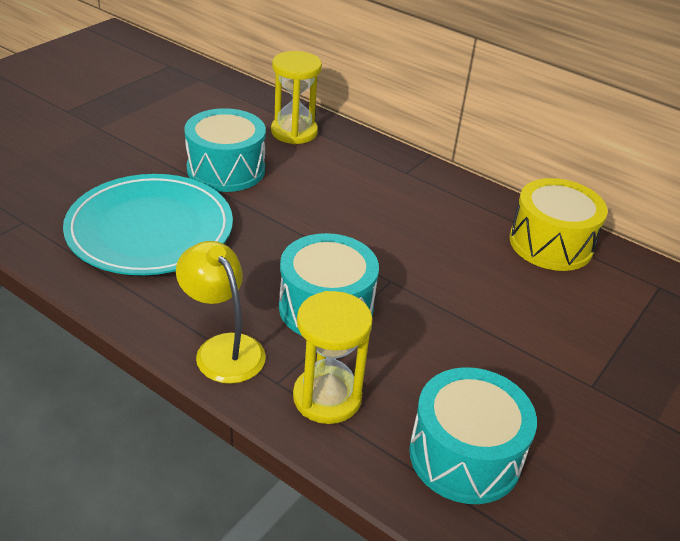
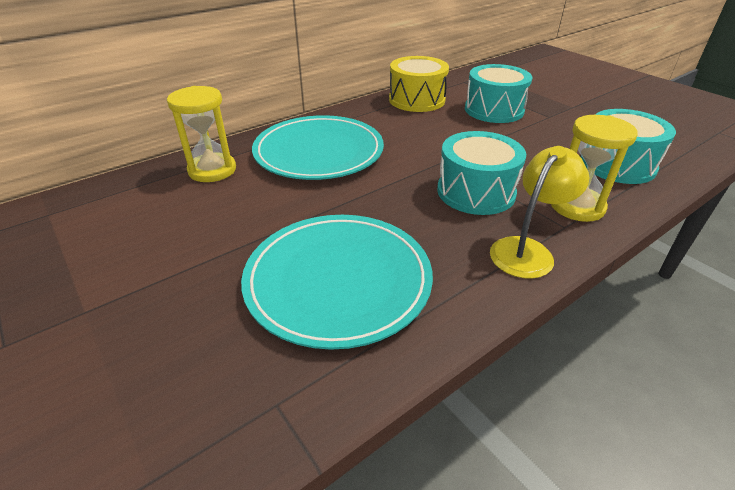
camera: 70 degrees left, 0 degrees up
yellow lamp [176,241,266,384] -> yellow lamp turned 150 degrees clockwise [490,146,589,279]
turquoise drum [184,108,266,192] -> turquoise drum moved to [465,64,532,123]
none -> turquoise plate [252,115,384,180]

